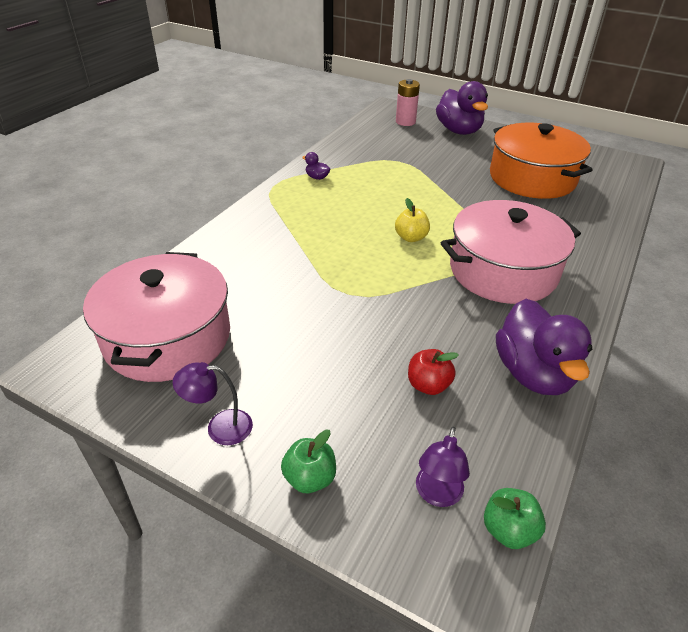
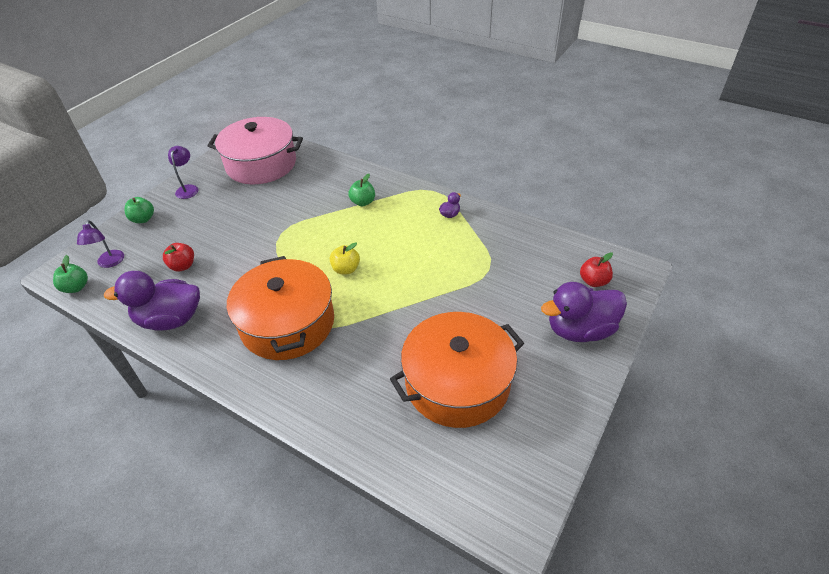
camera: 95 degrees right, 5 degrees up
pink battery [396,79,420,126] -> red apple [580,252,613,287]
purple lamp [416,427,470,507] -> purple lamp turned 120 degrees counterclockwise [77,220,124,268]
pink pot [441,200,581,304] -> orange pot [227,256,334,360]
none -> green apple [348,174,375,206]

